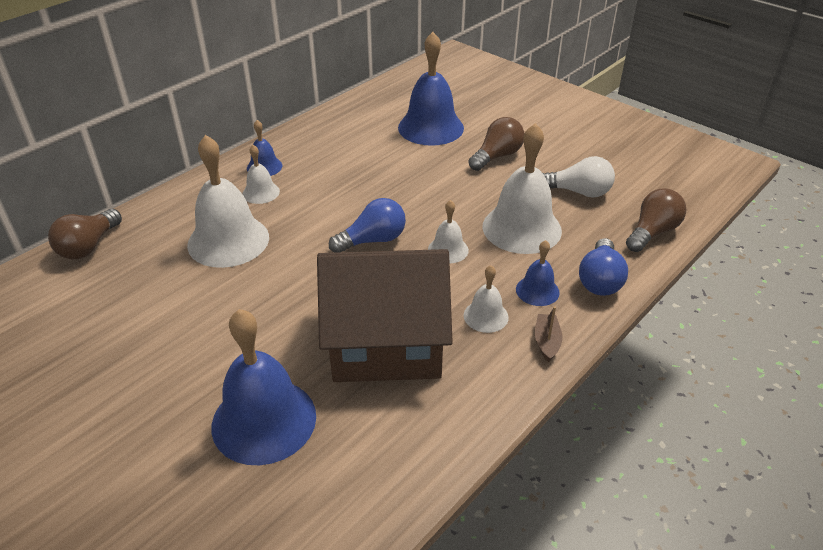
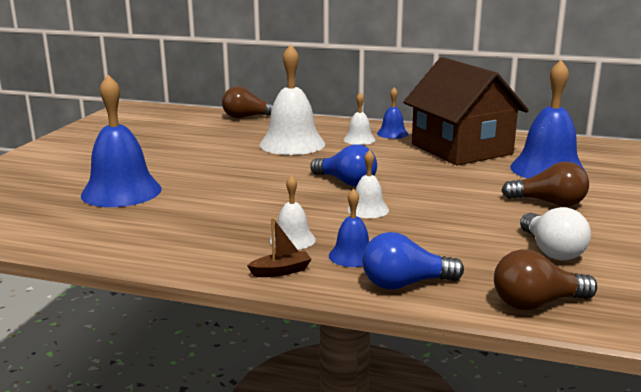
camera: 65 degrees right, 20 degrees down
brown house [317,249,453,382] -> brown house moved to [403,57,529,166]
white bell [482,123,562,254] -> none
brown light bulb [626,188,686,252] -> brown light bulb turned 150 degrees clockwise [494,249,597,310]

